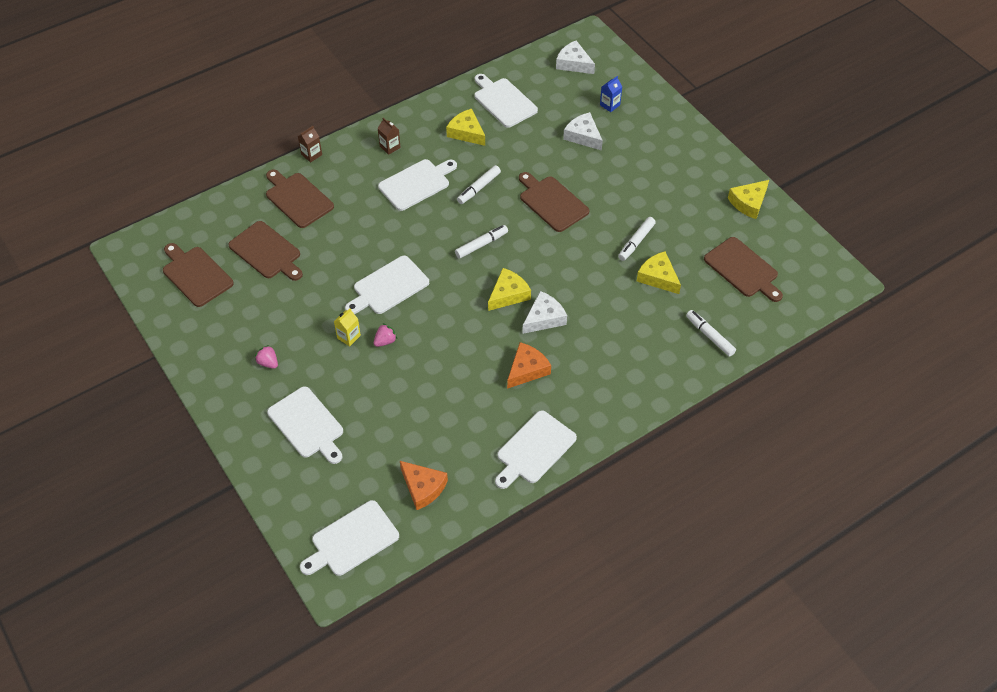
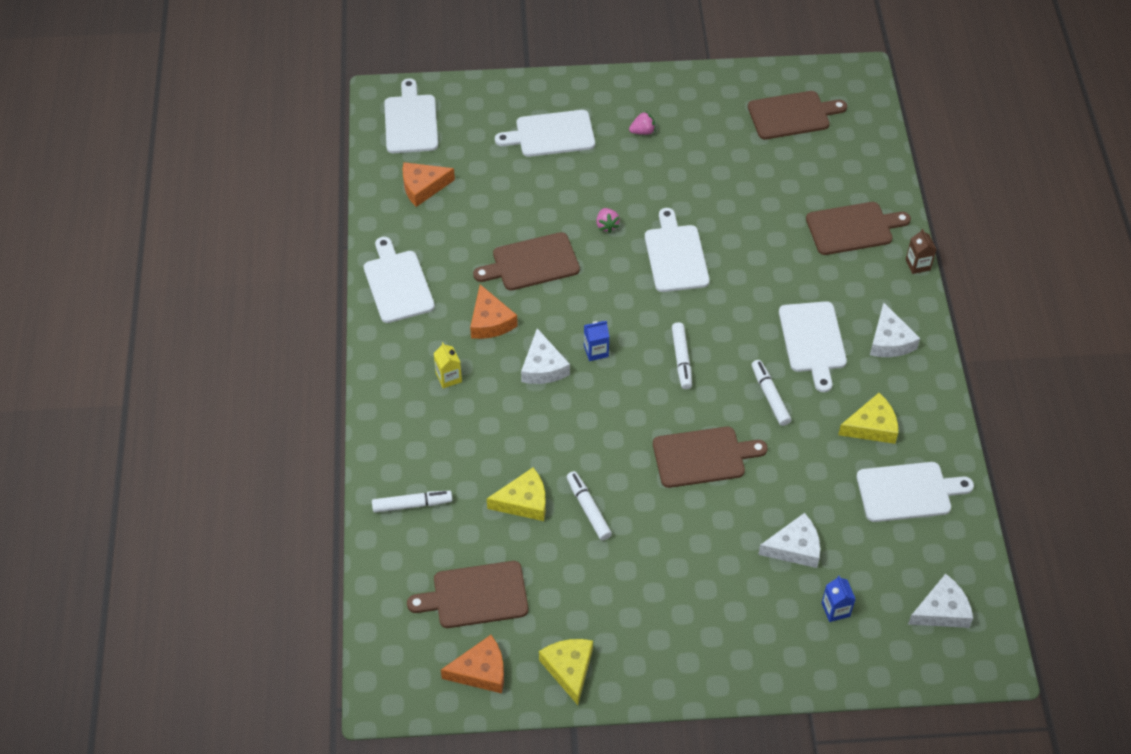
camera: 120 degrees right, 0 degrees up
brown cutting board [228,221,303,281] -> brown cutting board moved to [473,232,580,291]
yellow carton [334,308,361,346] -> yellow carton moved to [434,342,462,389]
brown carton [378,118,401,155] -> white cheese [870,302,920,357]
yellow cheese [488,268,531,311] -> blue carton [584,321,609,361]
none -> orange cheese [441,635,504,693]

